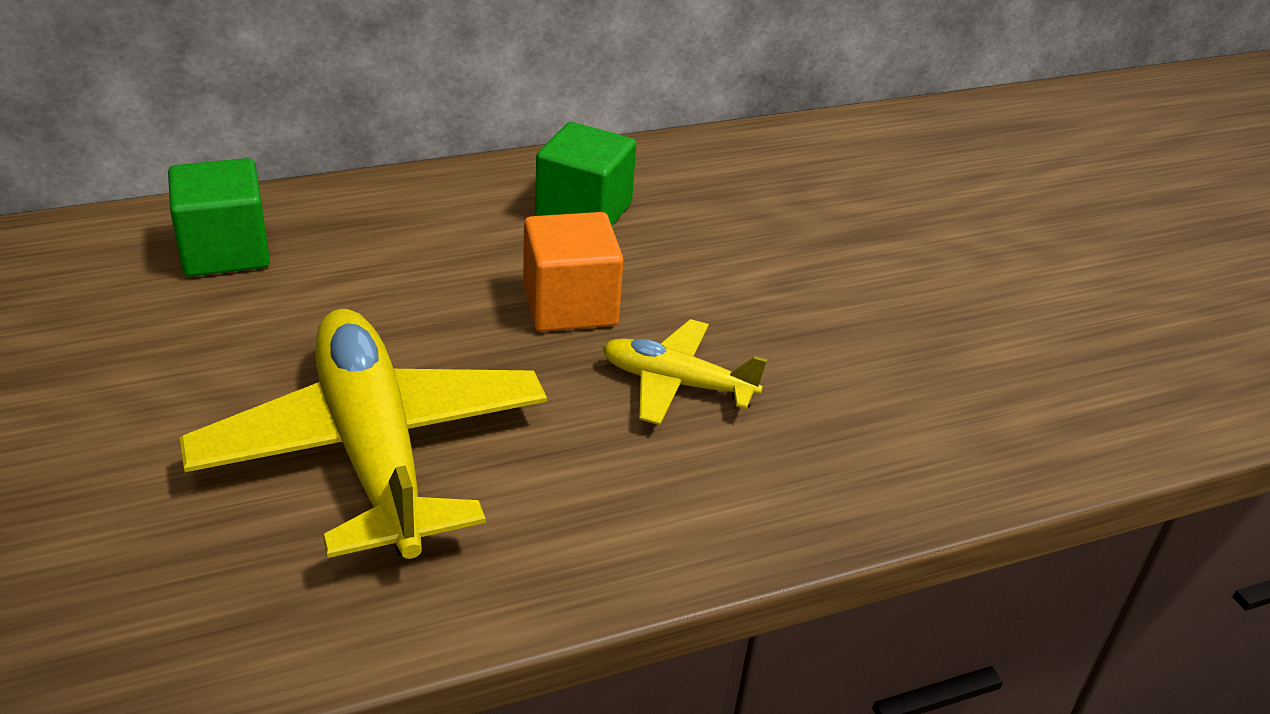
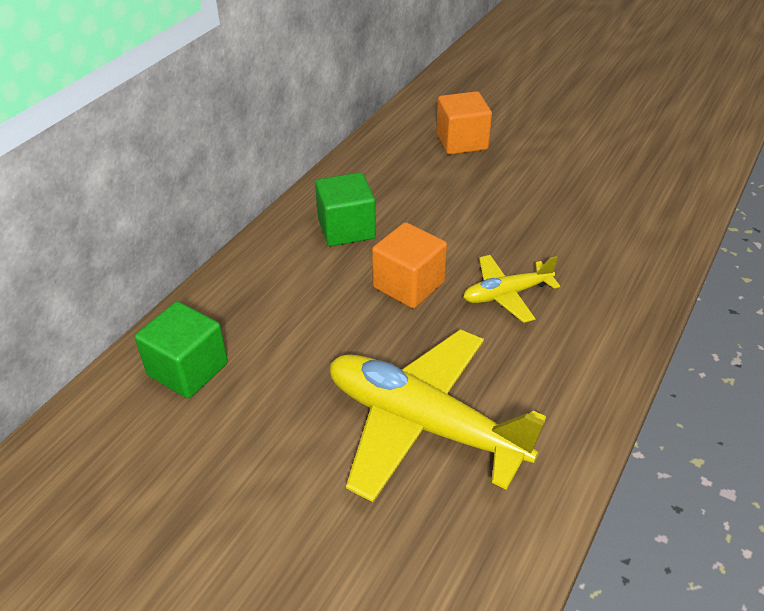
camera: 35 degrees left, 5 degrees up
none -> orange cube [436,91,492,155]

